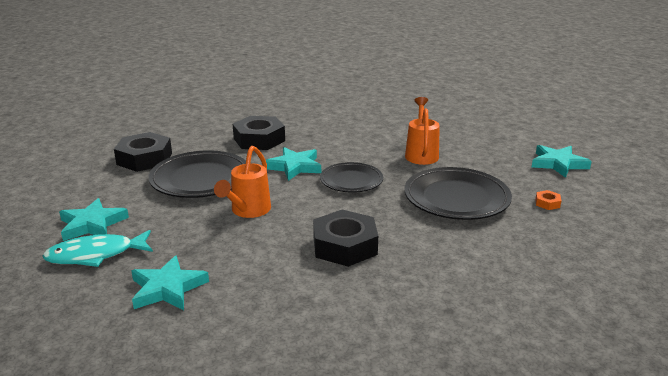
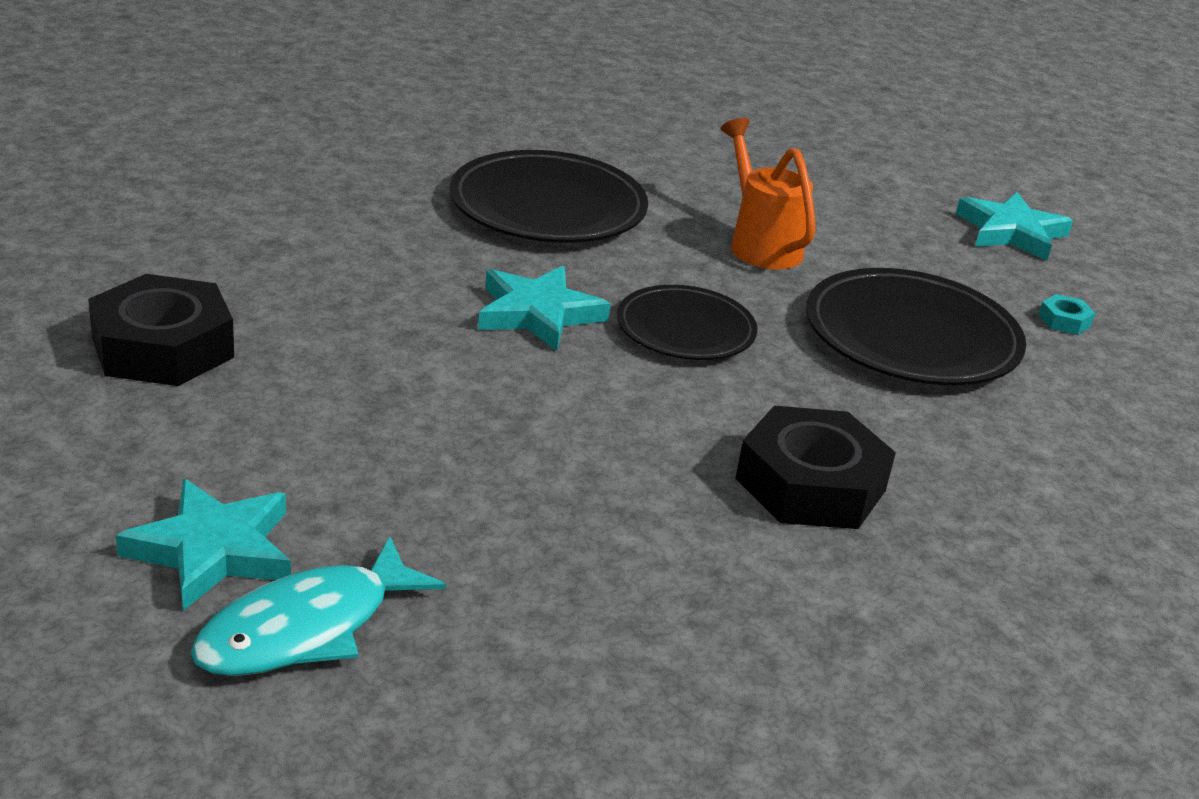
camera: 30 degrees left, 5 degrees up
turquoise star [131,255,209,310] -> none
black plate [148,150,246,198] -> black plate moved to [449,150,648,243]
orange watering can [214,146,271,218] -> none
black nut [233,116,285,150] -> none
orange nut [535,190,561,210] -> turquoise nut [1038,294,1095,335]

